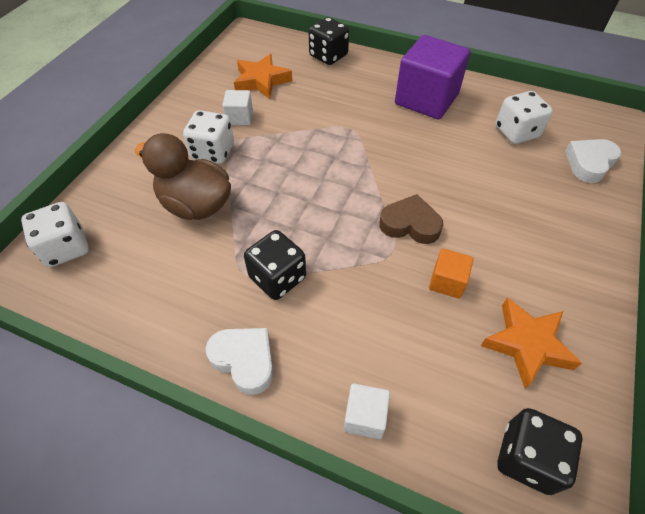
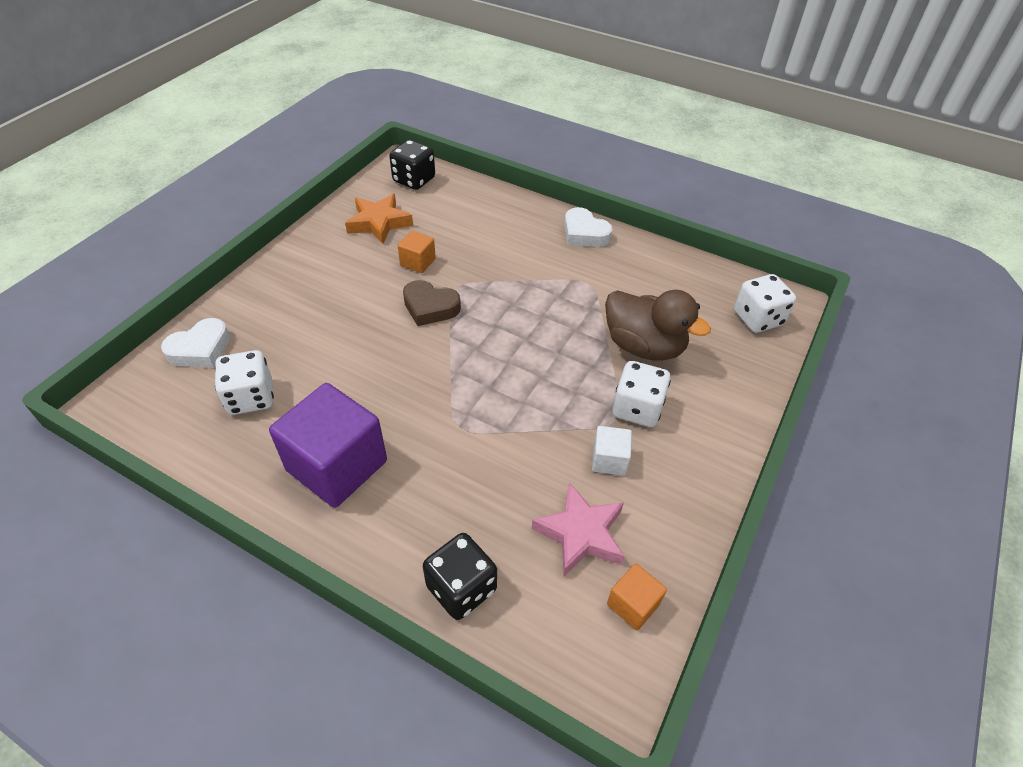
camera: 175 degrees left, 5 degrees down
orange star [234,54,292,99] -> pink star [531,482,624,577]
black dice [244,230,306,300] -> none
white cube [344,383,390,439] -> none
none -> orange cube [607,563,667,630]

